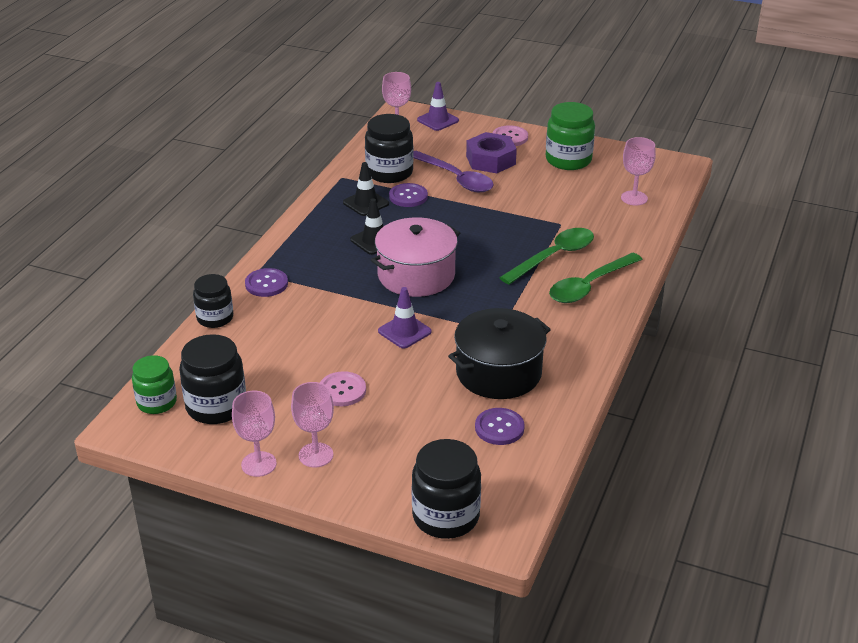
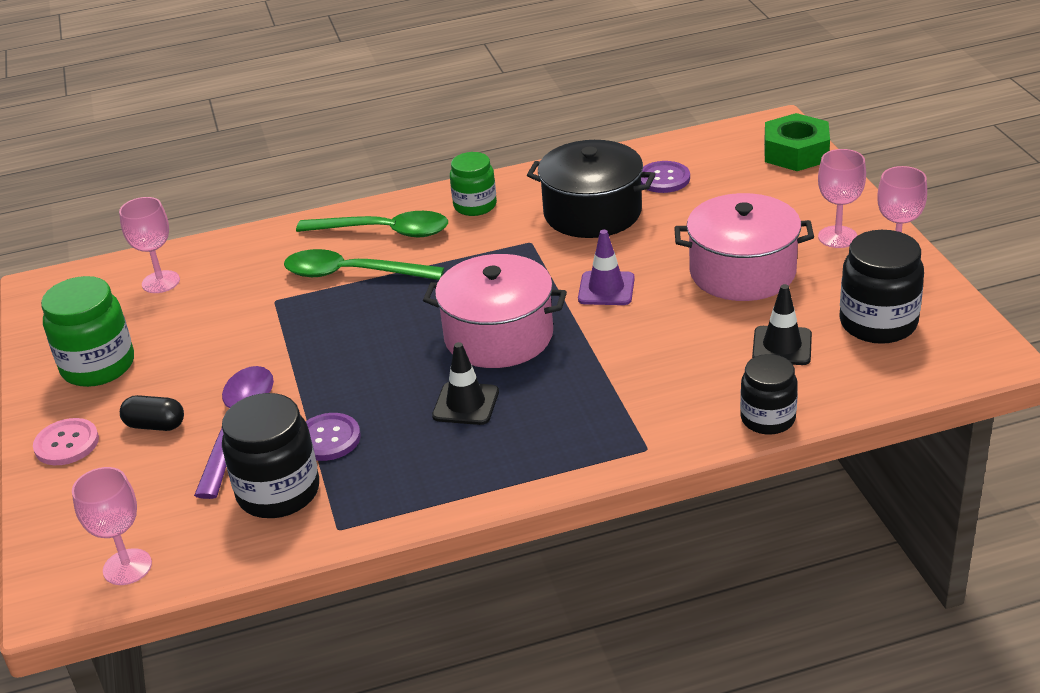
camera: 125 degrees left, 0 degrees up
green jar [132,355,177,414] -> green jar moved to [450,152,497,216]
purple button [245,268,288,297] -> none
pink button [320,371,366,406] -> pink pot [674,193,814,301]
black traffic cone [343,162,389,216] -> black traffic cone moved to [752,284,812,365]
black jar [412,439,481,539] -> green nut [764,113,830,171]
purple traffic cone [417,82,459,131] -> none
purple nut [466,132,517,173] -> black capsule [120,395,184,431]

